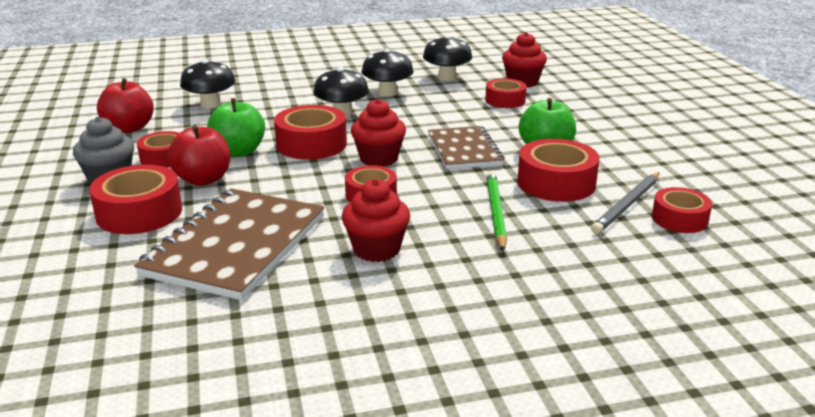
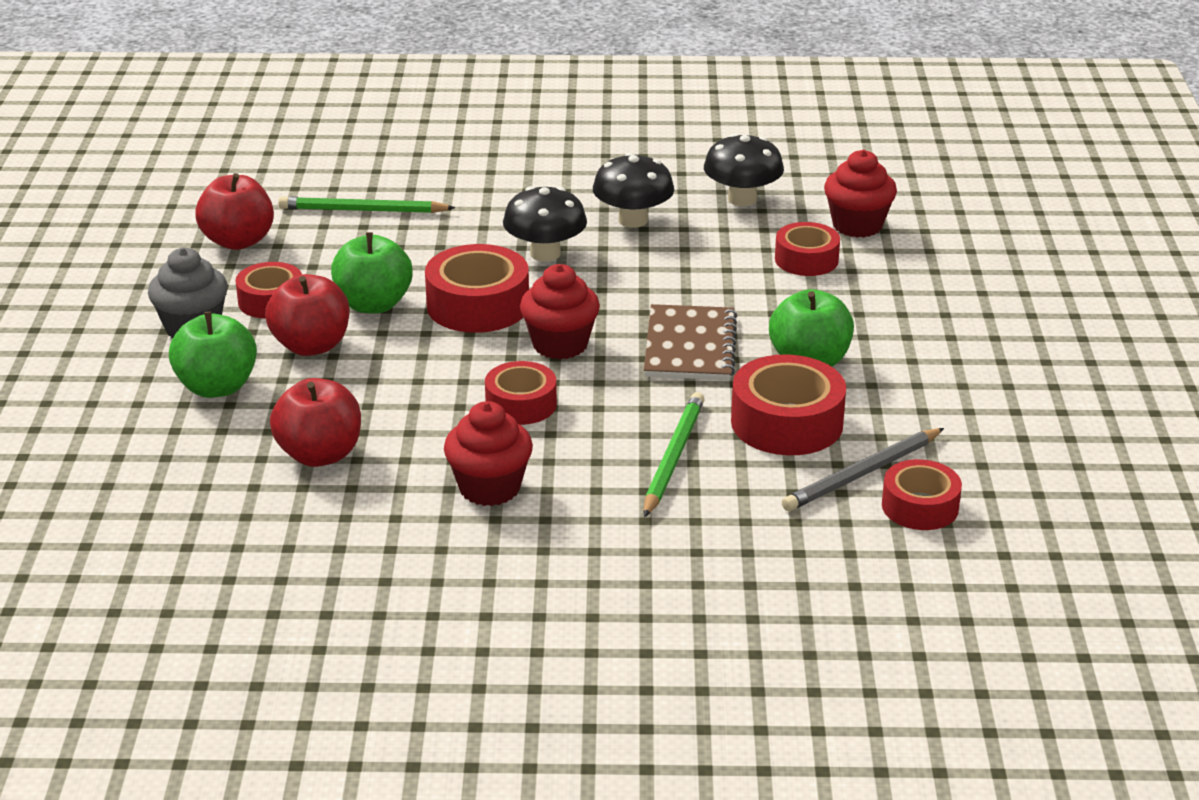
camera: 15 degrees right, 5 degrees up
red tape [89,165,182,234] -> green apple [169,312,257,398]
brown notebook [134,189,325,300] -> red apple [270,378,361,467]
black mushroom [180,59,235,109] -> green pencil [278,196,455,213]

